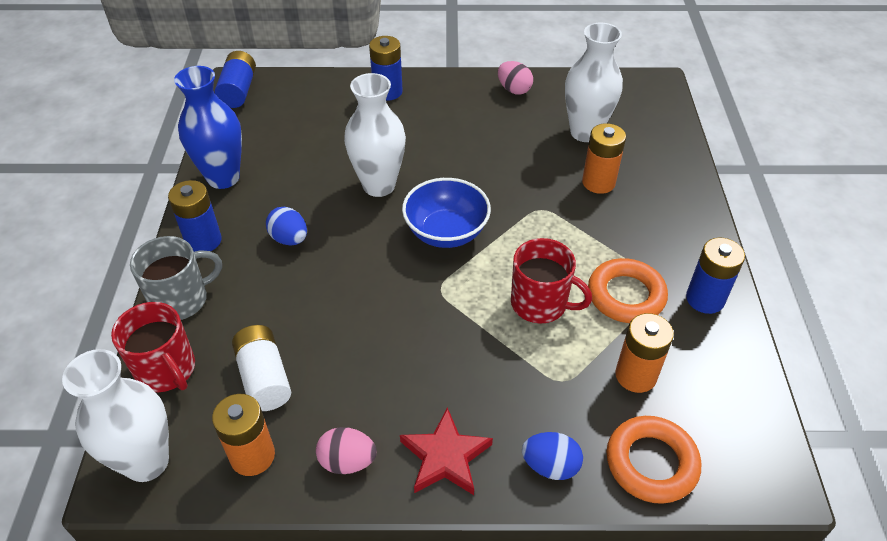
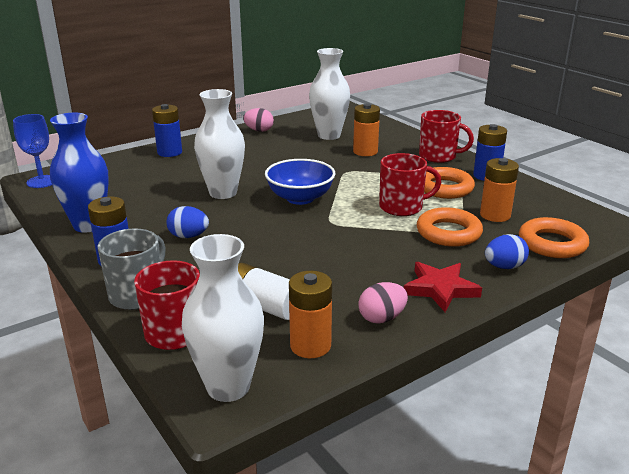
camera: 35 degrees left, 20 degrees down
blue battery [214,51,256,108] -> blue goblet [13,114,52,188]
none -> orange ring [417,207,483,247]
none -> red mug [419,110,474,163]

